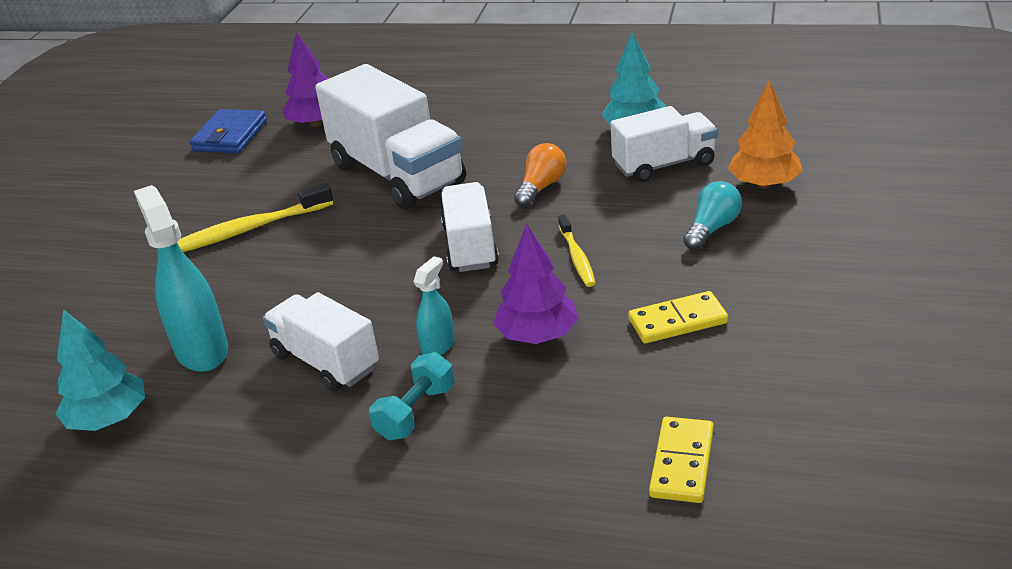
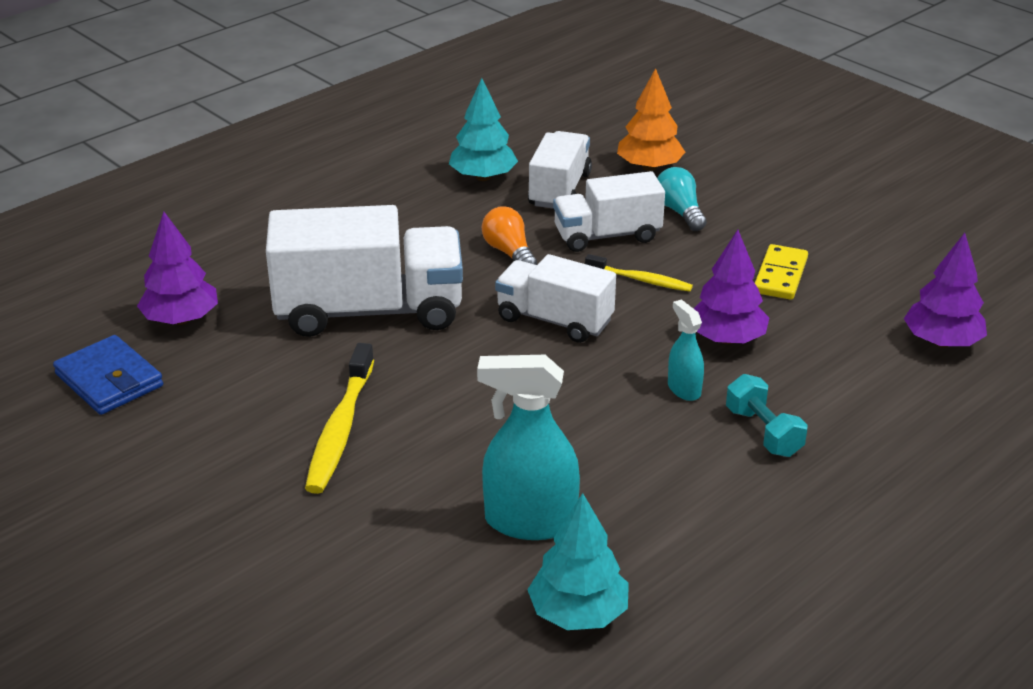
camera: 60 degrees left, 0 degrees up
white truck [263,292,379,392] -> white truck moved to [553,171,665,252]
yellow domino [649,417,714,503] -> purple tree [904,233,987,348]

